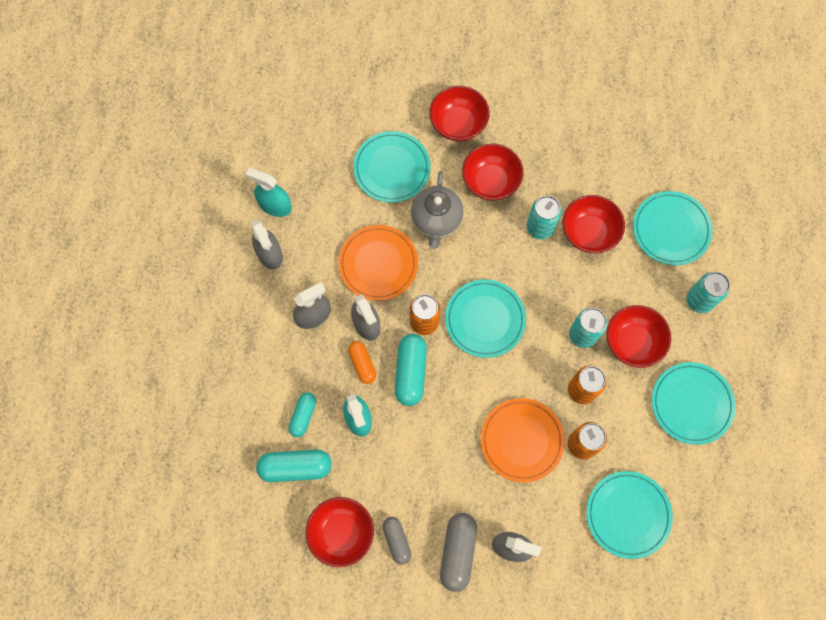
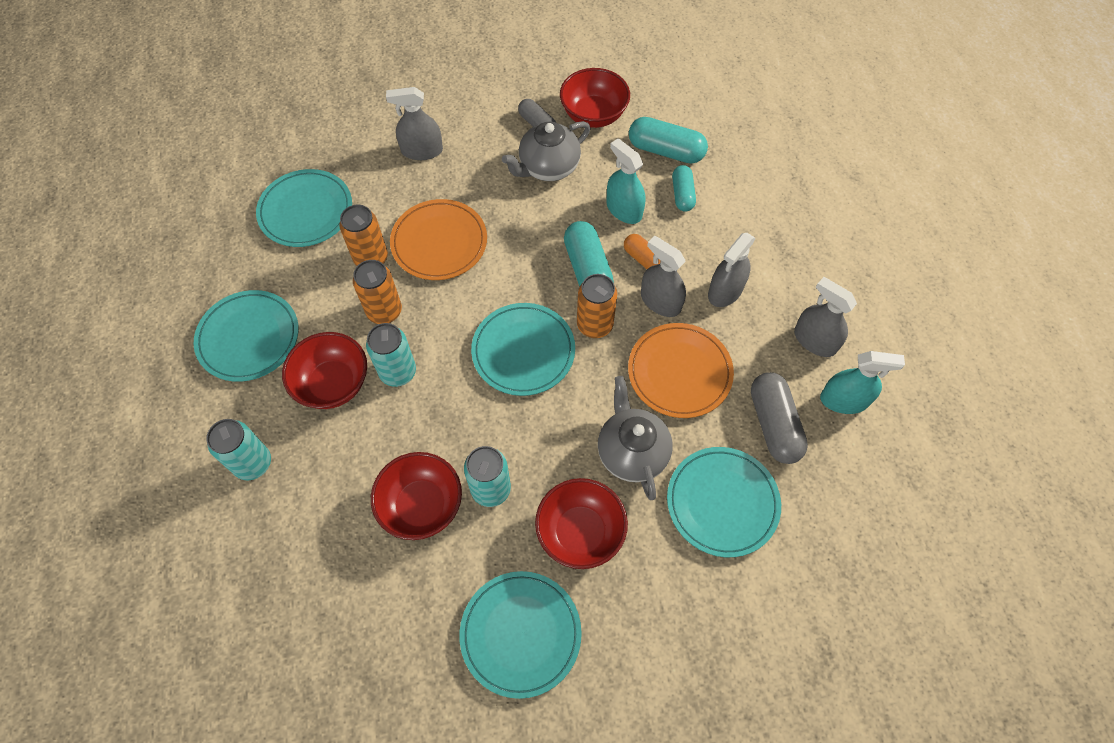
camera: 160 degrees right, 10 degrees down
turquoise capsule [256,450,332,482] -> turquoise capsule turned 45 degrees clockwise [629,117,708,164]
red bowl [429,86,490,142] -> none
grey capsule [440,513,477,592] -> grey capsule moved to [751,372,808,464]
turquoise plate [633,191,712,265] -> turquoise plate moved to [459,571,582,699]
none -> grey teapot [502,121,590,181]

